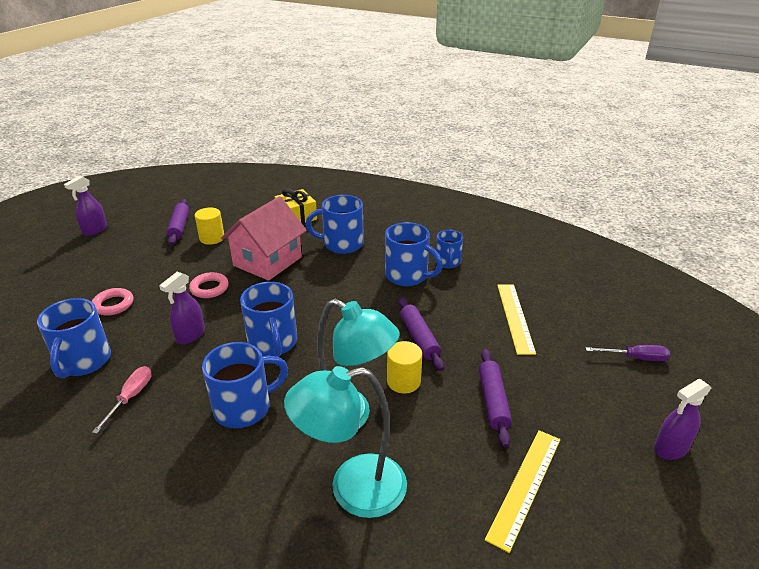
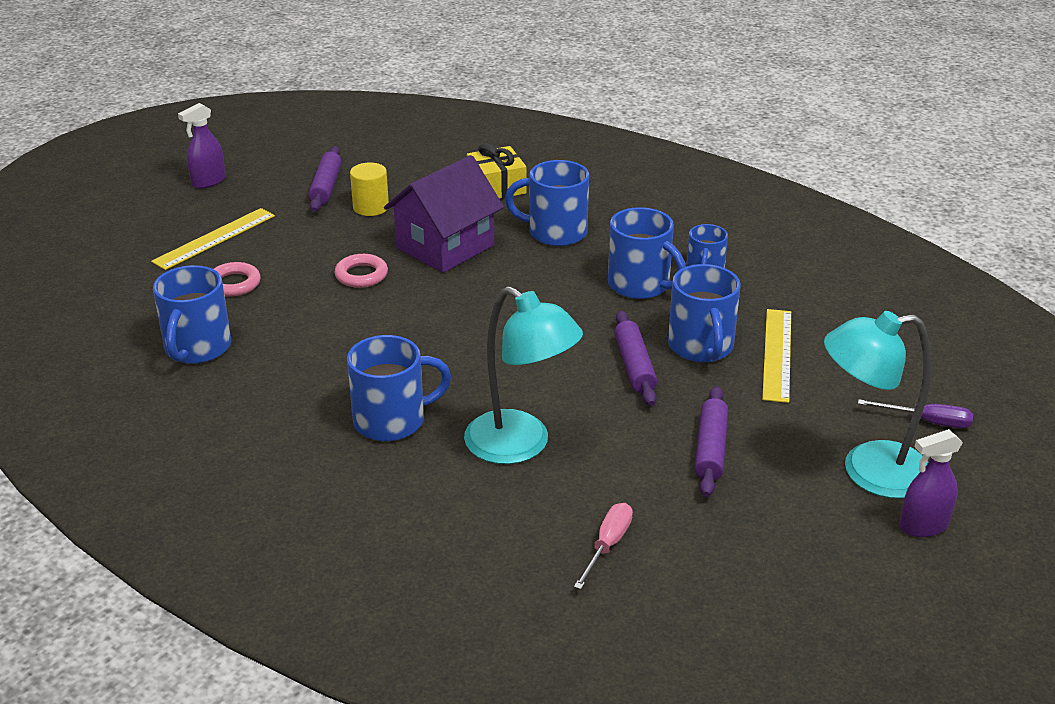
camera: 10 degrees right, 0 degrees up
pink screwdriver [92,366,152,434] -> pink screwdriver moved to [574,503,633,590]
purple spray bottle [159,272,205,344] -> none
pink house [221,196,307,281] -> purple house [384,155,504,273]
blue mug [240,282,297,357] -> blue mug moved to [668,264,741,362]
turquoise lamp [284,366,407,518] -> turquoise lamp moved to [824,311,931,499]
yellow cylinder [387,341,422,393] -> none
yellow ruler [485,430,560,553] -> yellow ruler moved to [151,208,275,270]

